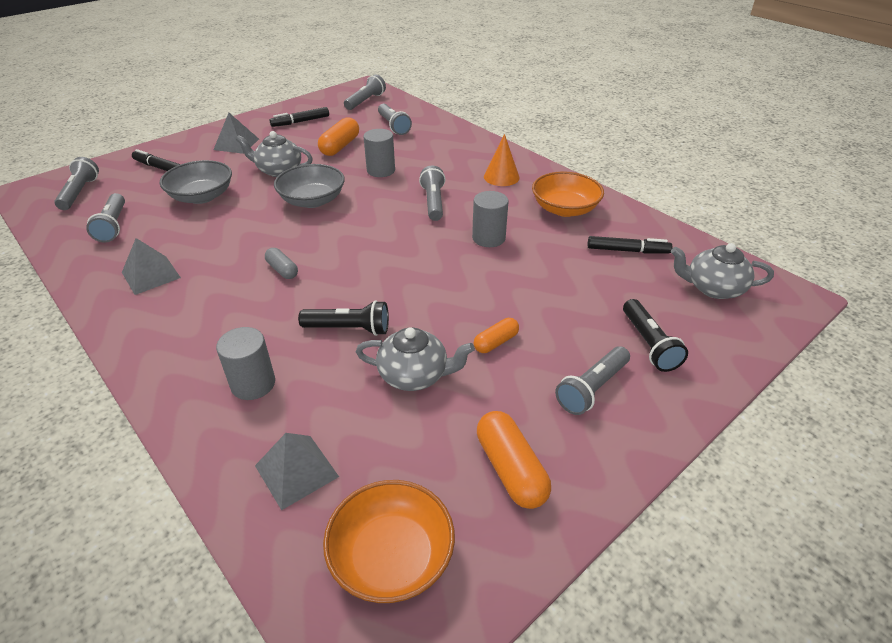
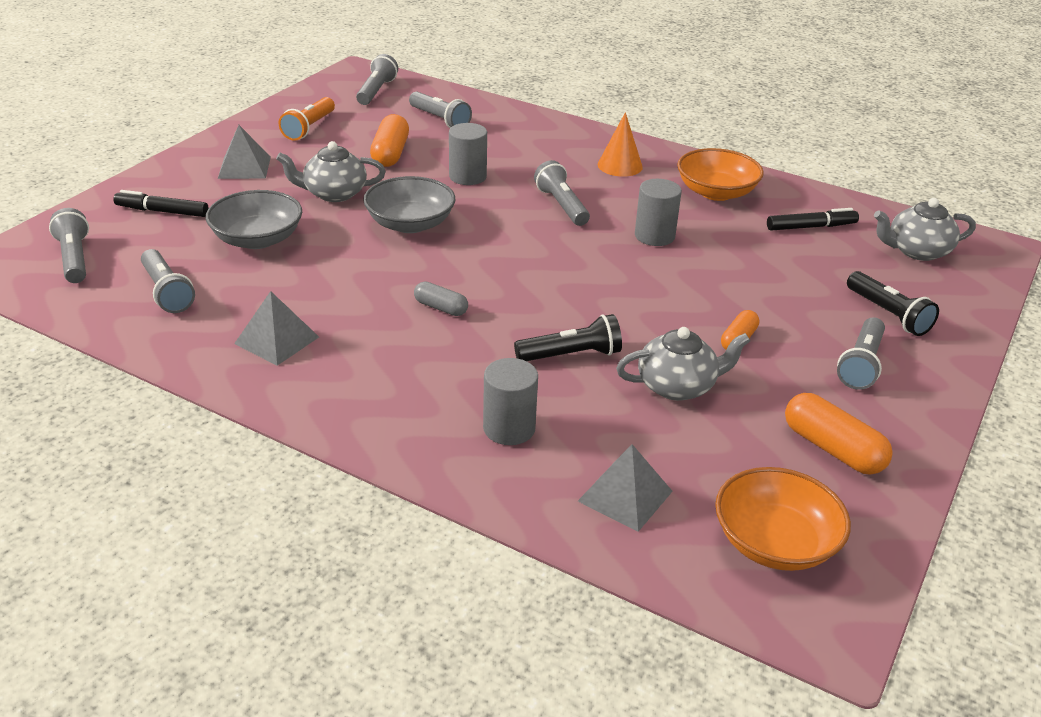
camera: 20 degrees left, 5 degrees down
black marker [270,107,329,127] -> orange flashlight [279,97,335,141]

